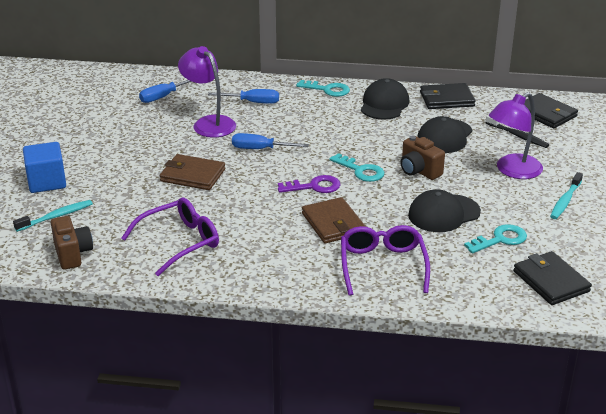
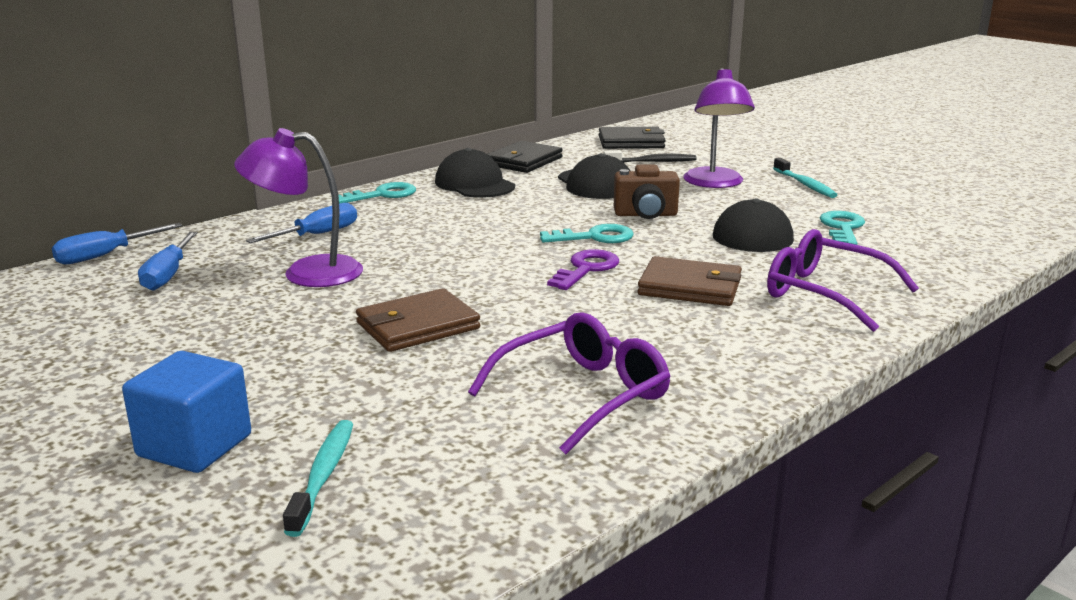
camera: 50 degrees left, 10 degrees down
brown camera [51,216,93,270] -> none
purple glasses [121,198,219,276] -> purple glasses turned 45 degrees clockwise [468,312,671,454]
blue screwdriver [232,133,309,149] -> blue screwdriver moved to [52,223,182,264]
black wallet [513,251,592,305] -> none

